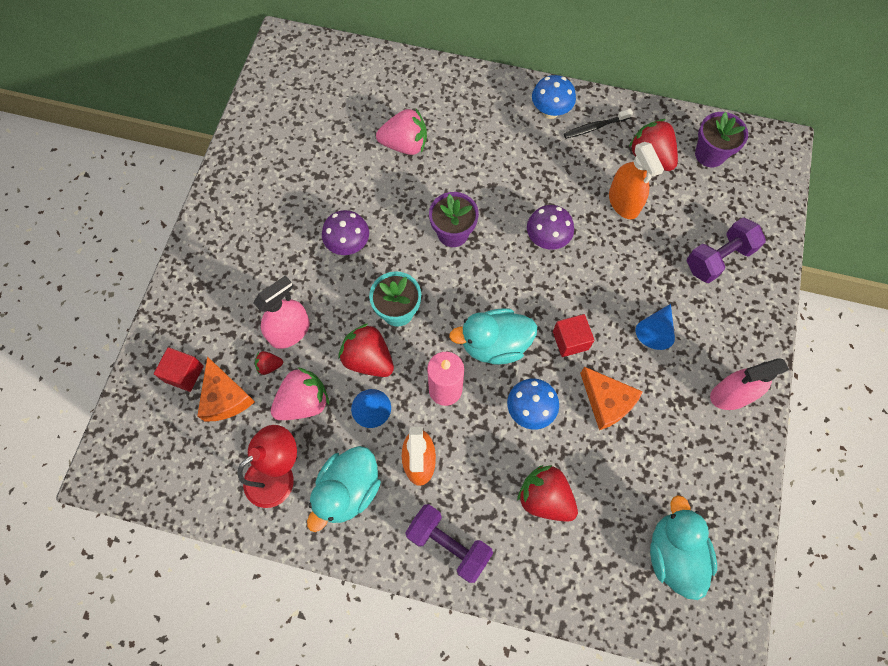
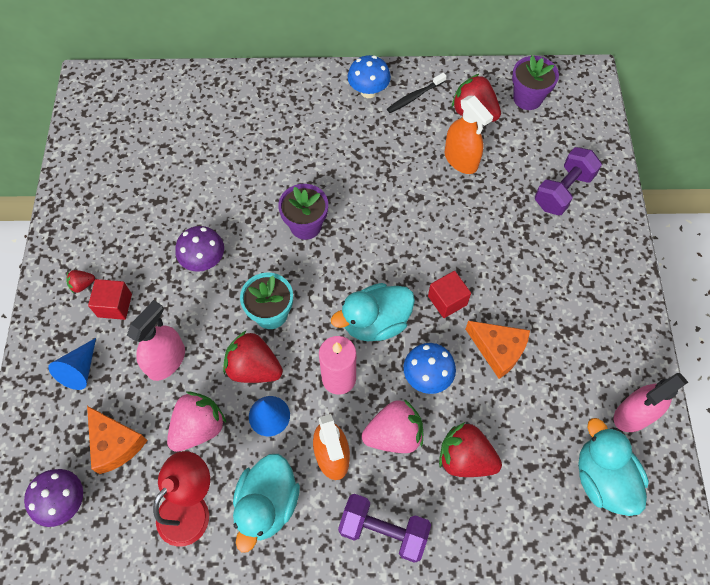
camera: 15 degrees left, 5 degrees down
red cube [154,347,204,392] -> red cube moved to [88,279,132,320]
red strawberry [255,351,283,375] -> red strawberry moved to [67,270,95,293]
pink strawberry [376,109,427,155] -> pink strawberry moved to [362,399,423,453]
purple mushroom [527,205,574,250] -> purple mushroom moved to [24,469,83,527]
blue cone [636,304,675,350] -> blue cone moved to [48,338,96,390]
pink spray bottle [710,358,789,410] -> pink spray bottle moved to [614,373,688,432]

